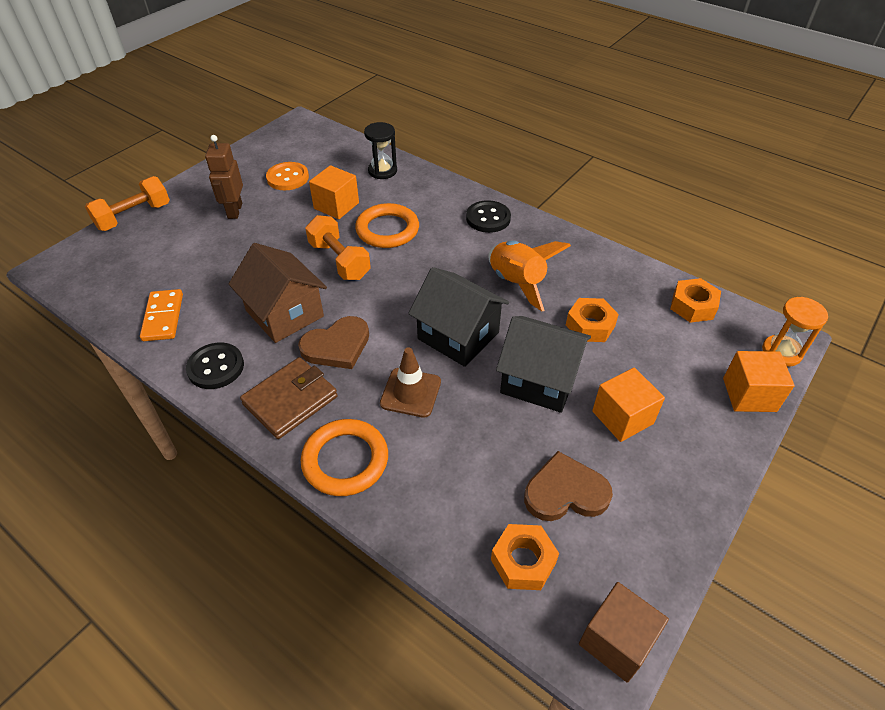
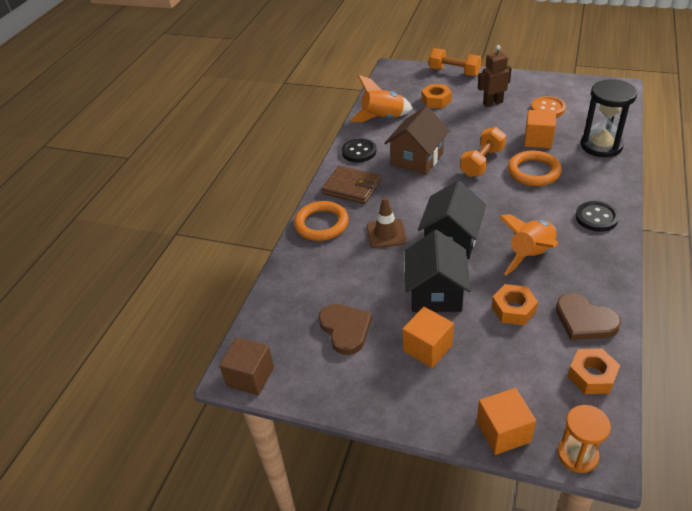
camera: 75 degrees right, 5 degrees down
orange domino [140,289,183,341] -> orange rocket [350,75,413,122]
brown heart [298,316,369,369] -> brown heart moved to [556,293,621,340]
black hourglass [364,122,397,179] -> black hourglass [580,79,637,157], size x1.59
orange nut [491,524,559,590] -> orange nut moved to [421,84,452,108]

